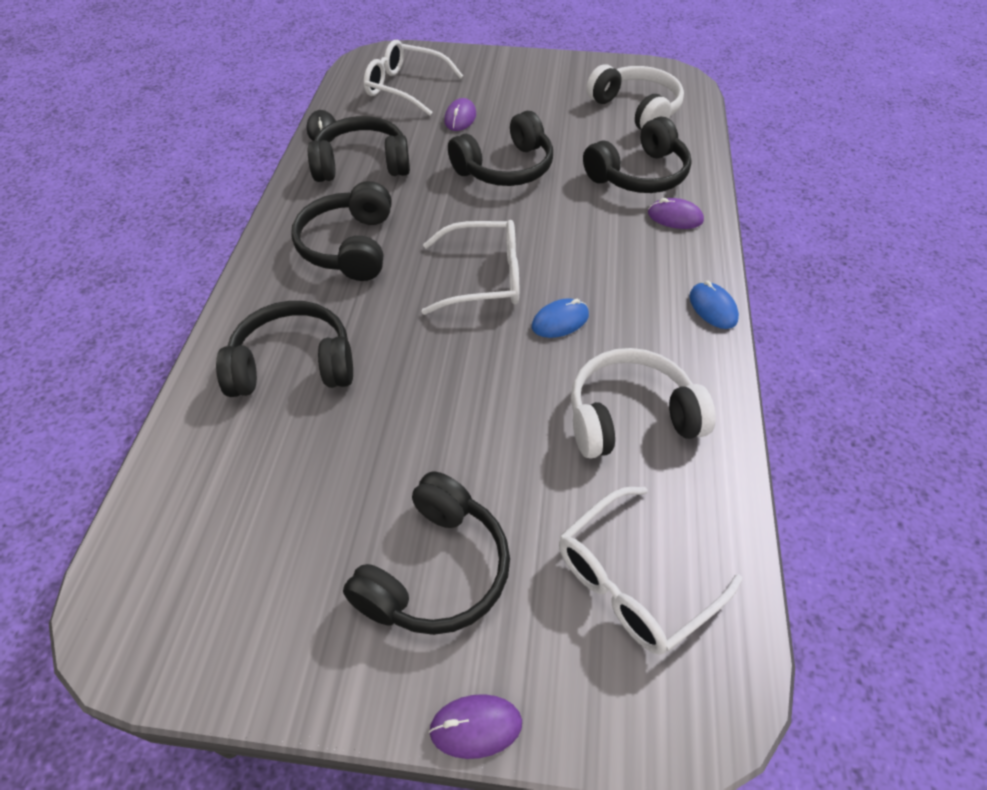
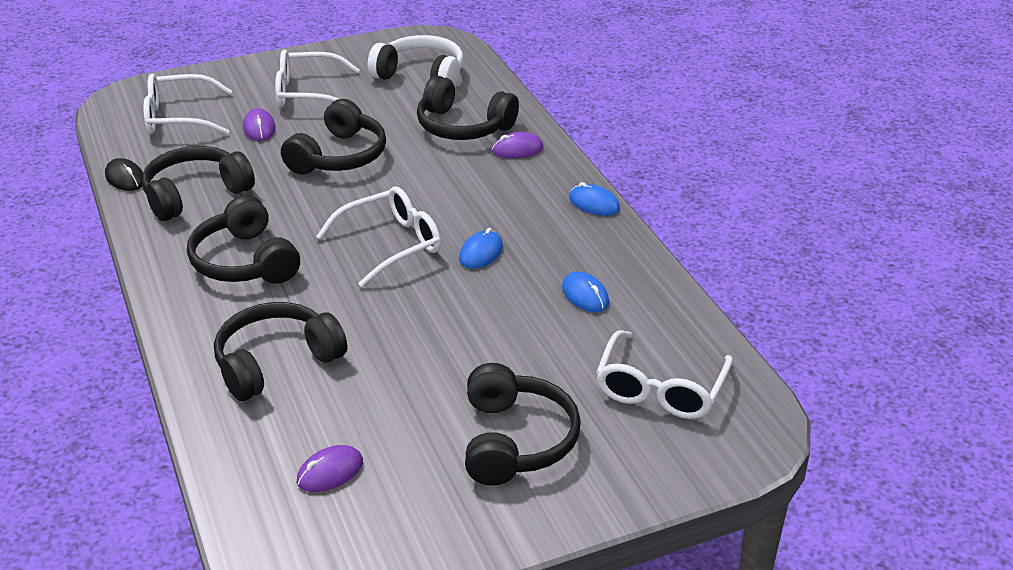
camera: 30 degrees left, 15 degrees down
purple mouse [429,694,522,759] -> purple mouse moved to [297,445,363,492]
white headphones [571,348,716,459] -> blue mouse [562,271,609,312]
black headphones [583,116,692,193] -> black headphones turned 90 degrees clockwise [417,76,519,140]
none -> white glasses [275,49,360,108]

